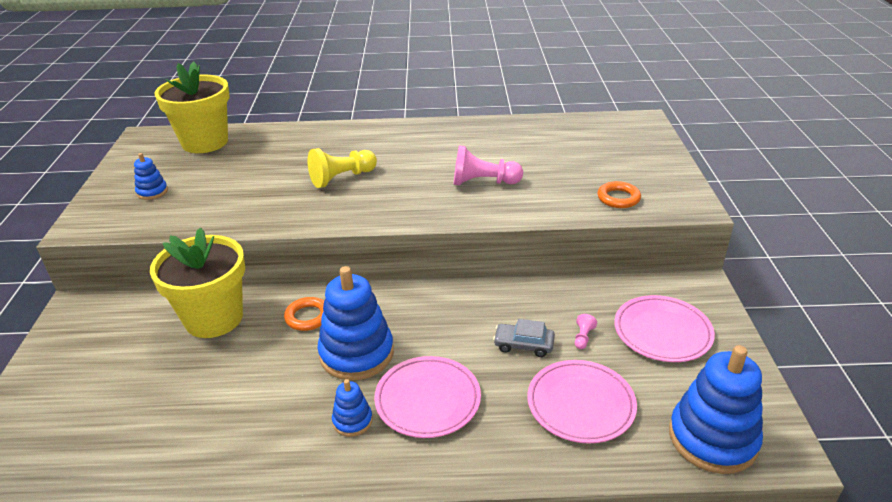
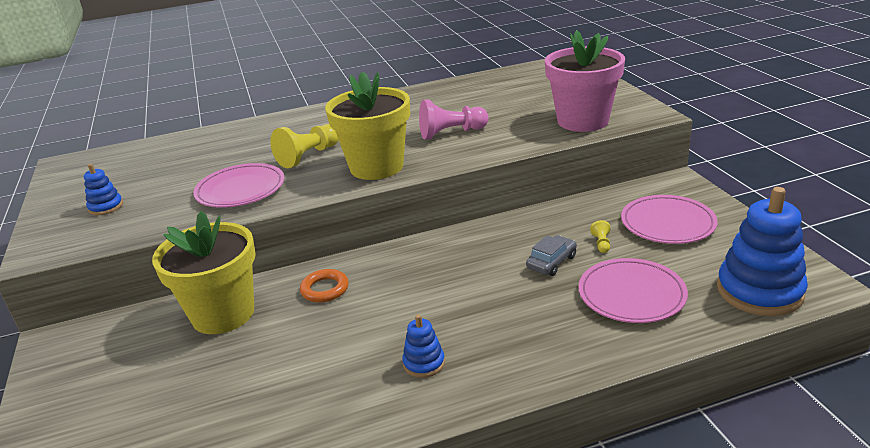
camera: 15 degrees left, 5 degrees down
yellow flower pot [154,61,229,153] -> yellow flower pot moved to [325,71,410,180]
blue stacking toy [317,266,394,381] -> none
pink plate [374,356,481,438] -> pink plate moved to [193,163,284,208]
grey car [493,319,555,357] -> grey car turned 135 degrees clockwise [526,235,577,276]
pink pawn [575,314,597,349] -> yellow pawn [590,220,611,253]
orange ring [598,181,641,208] -> pink flower pot [545,30,625,132]

